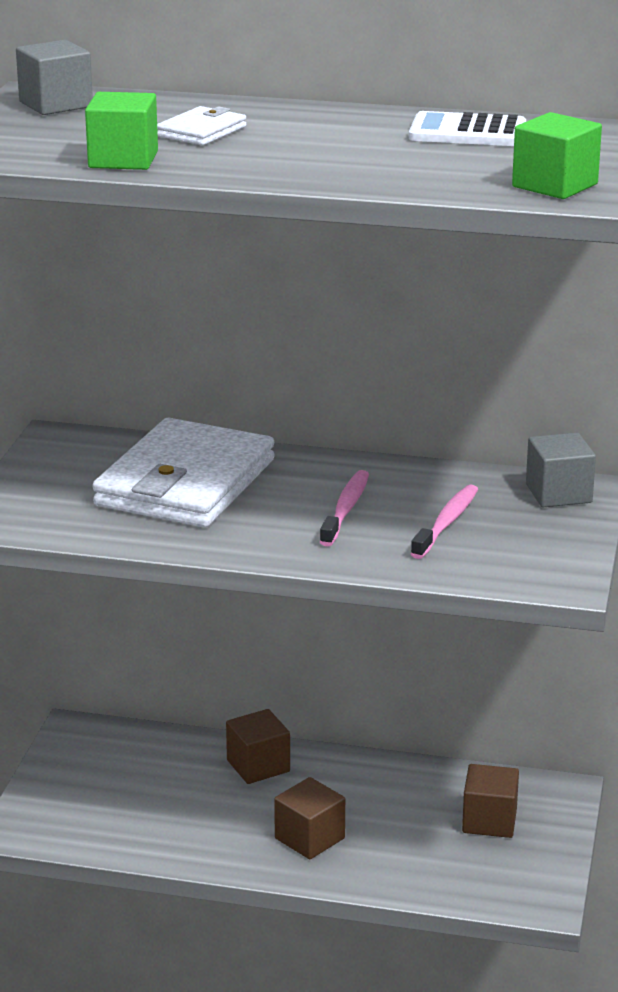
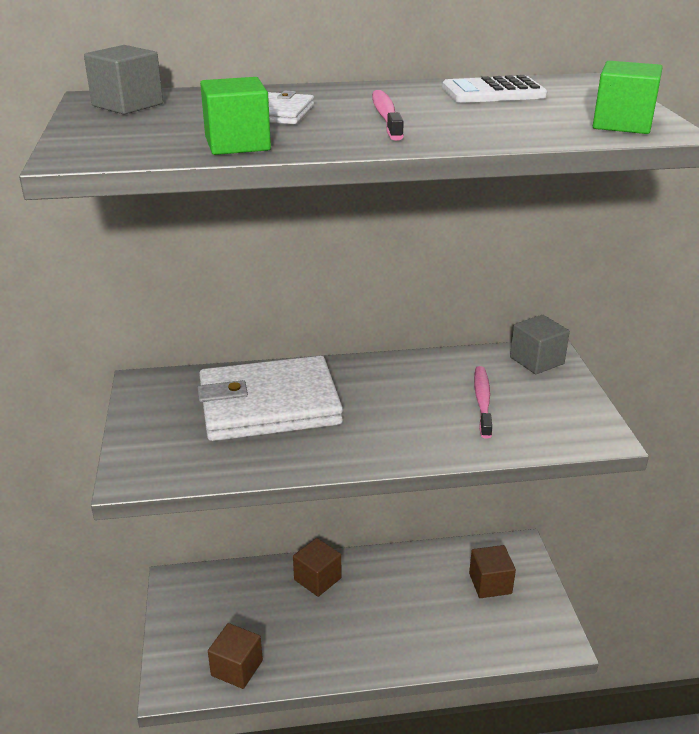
camera: 20 degrees left, 5 degrees up
white wallet [92,418,275,528] -> white wallet turned 75 degrees clockwise [197,355,343,441]
brown cube [274,777,345,859] -> brown cube moved to [208,623,263,689]
pink toothbrush [320,470,369,546] -> pink toothbrush moved to [372,90,404,141]

